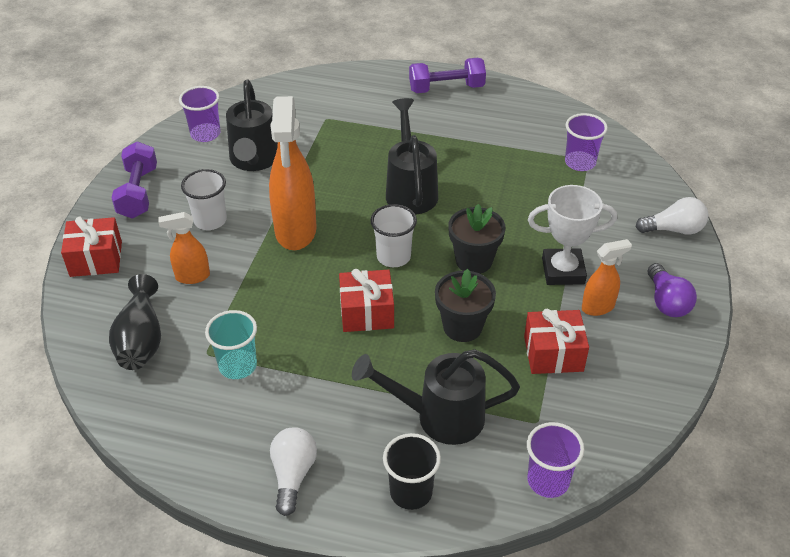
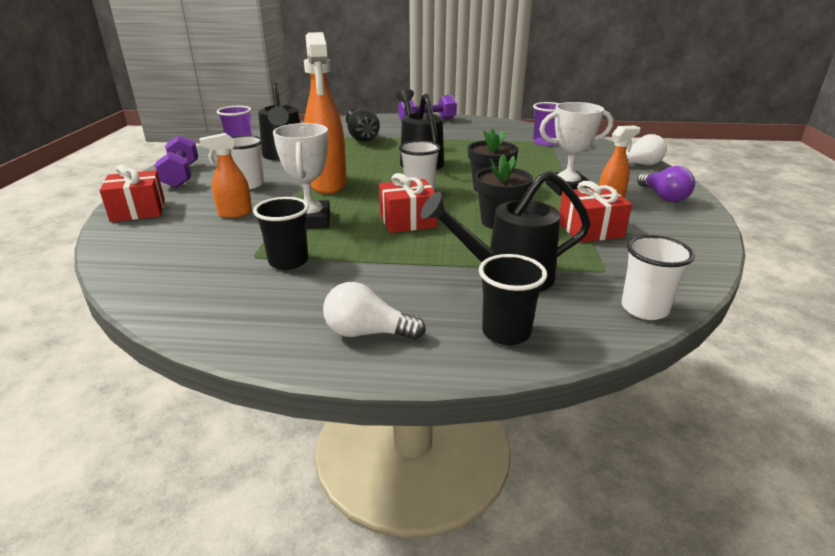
camera: 10 degrees left, 15 degrees down
black vase [109,274,161,370] -> black vase moved to [346,108,380,142]
turquoise cup [205,310,257,379] -> black cup [253,197,309,270]
white light bulb [270,427,317,516] -> white light bulb turned 75 degrees counterclockwise [323,282,426,340]
purple cup [527,422,585,498] -> white cup [621,235,695,320]
none -> white trophy [273,123,330,228]

